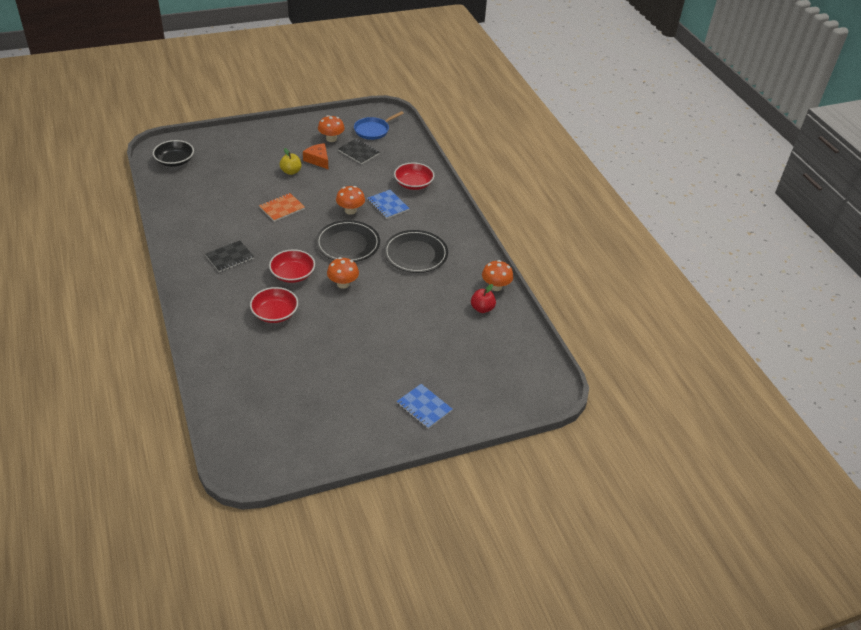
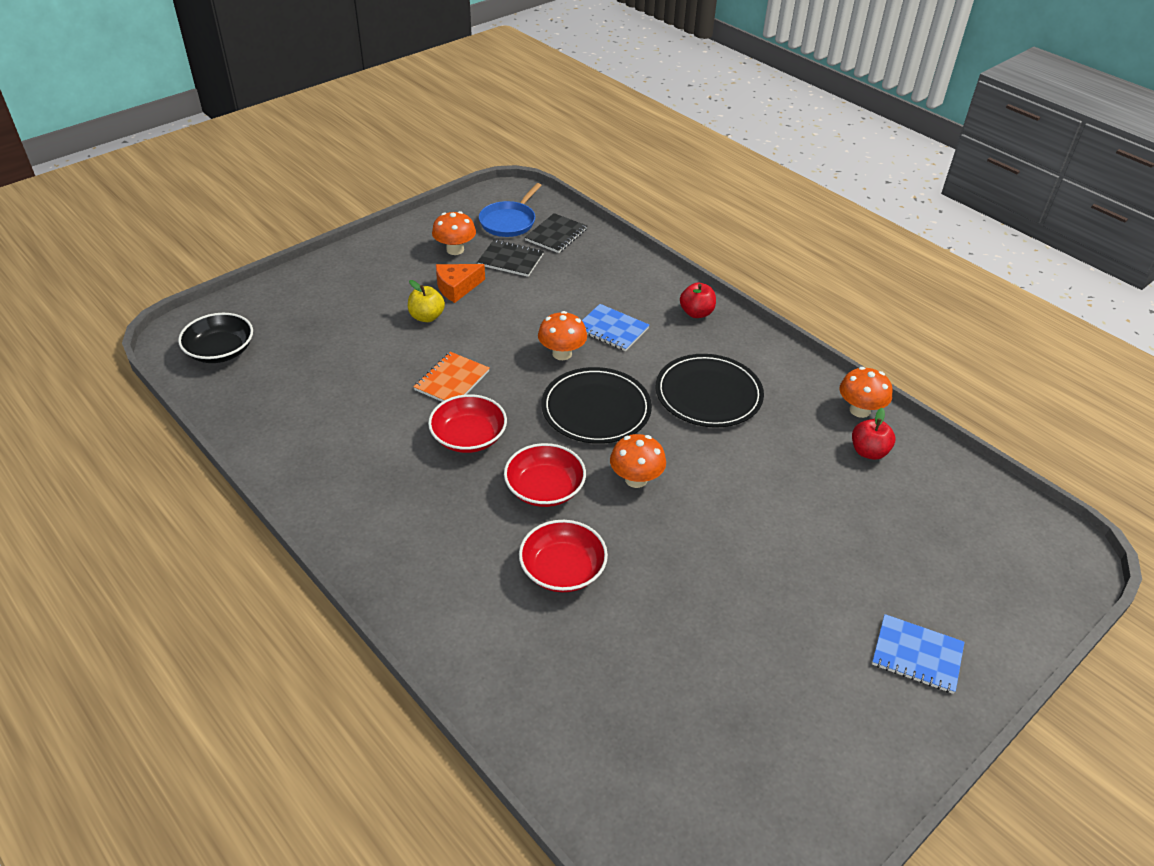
camera: 20 degrees left, 0 degrees up
black notebook [205,241,254,272] -> black notebook moved to [525,213,587,253]
orange cheese [303,143,328,169] -> orange cheese turned 60 degrees counterclockwise [436,264,485,303]
red bowl [394,162,434,190] -> red bowl moved to [428,394,507,453]
none -> red apple [680,283,716,318]

